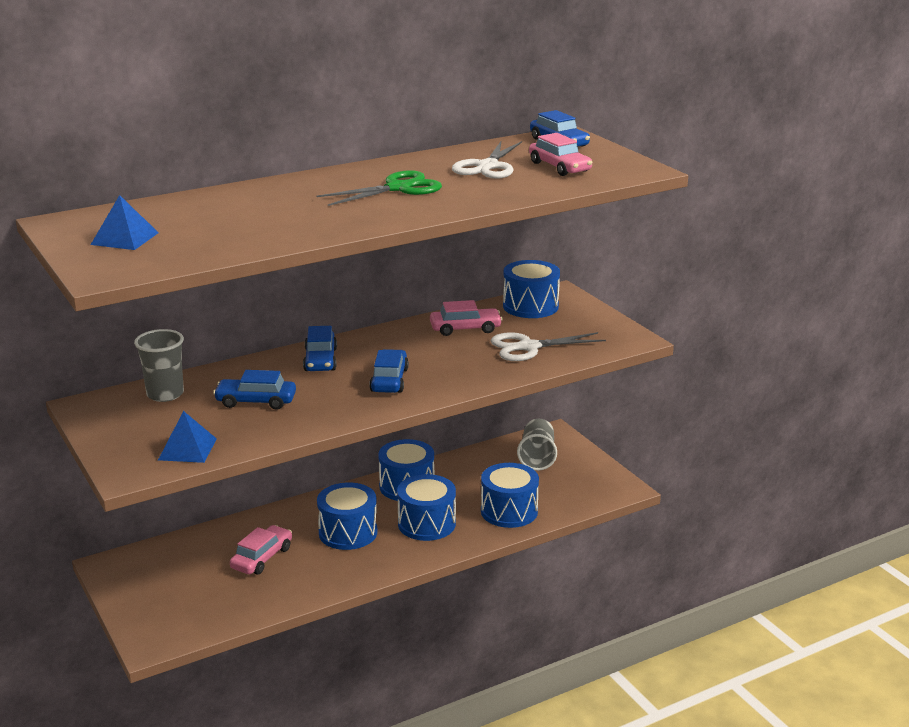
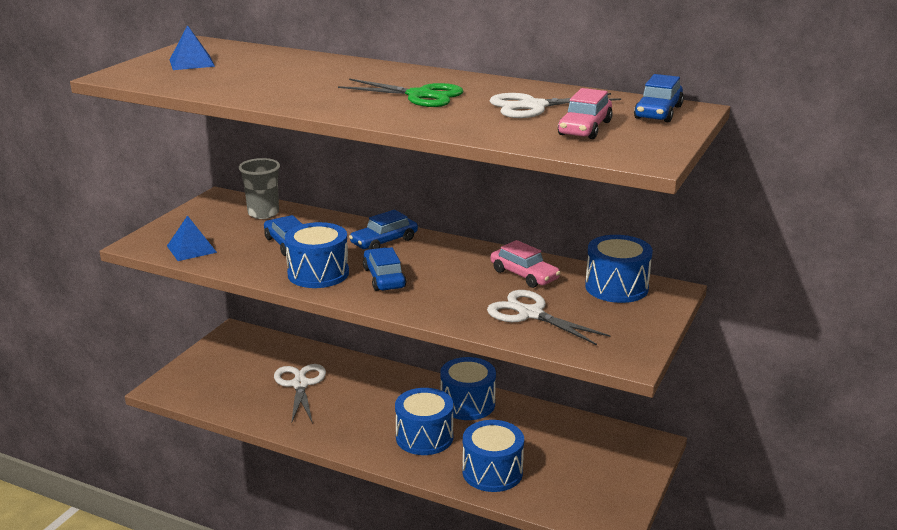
camera: 55 degrees right, 0 degrees up
pink car [230,525,292,575] -> white scissors [274,364,326,424]
blue drum [317,482,377,550] -> blue drum moved to [285,222,349,288]
blue car [369,349,409,393] -> blue car turned 75 degrees counterclockwise [363,247,406,291]
grey cup [517,419,557,471] -> none

